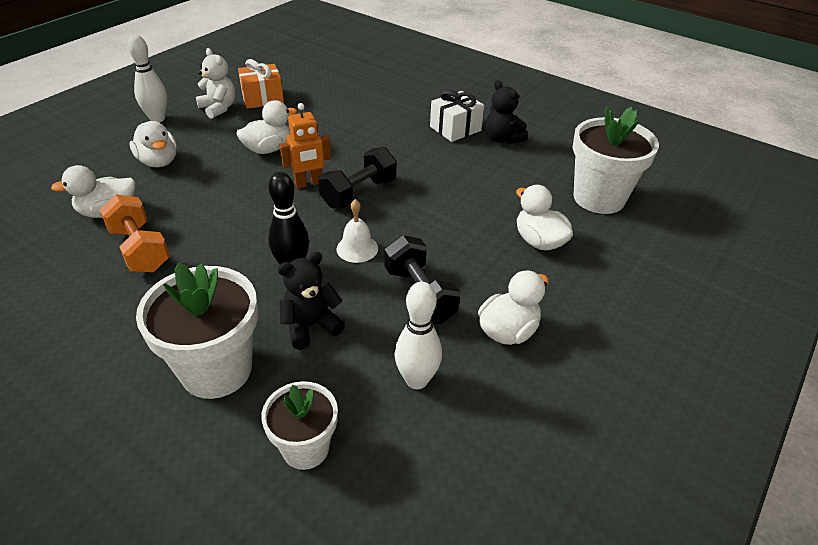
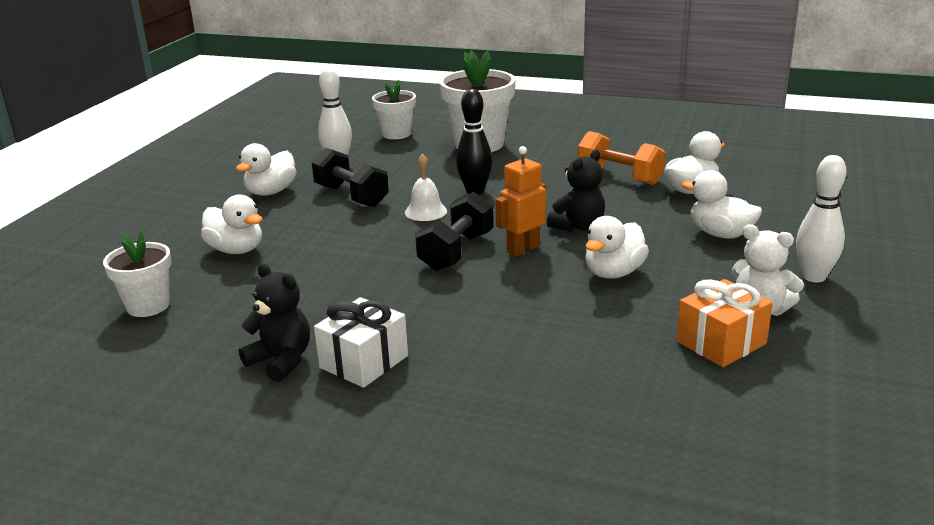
camera: 165 degrees right, 15 degrees down
black teddy bear [278,252,345,350] -> black teddy bear moved to [547,149,605,232]
white flower pot [572,106,659,214] -> white flower pot [103,231,171,317], size x0.61

